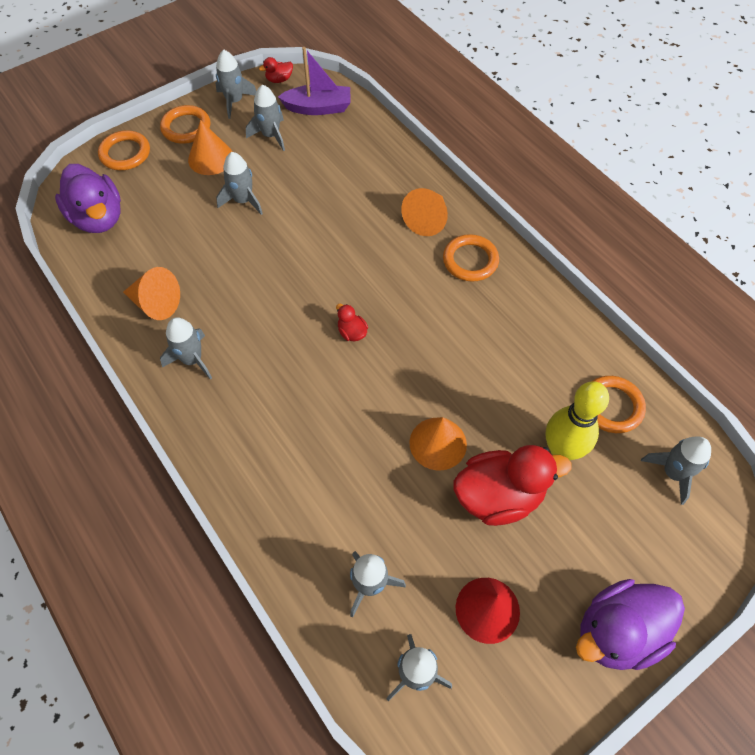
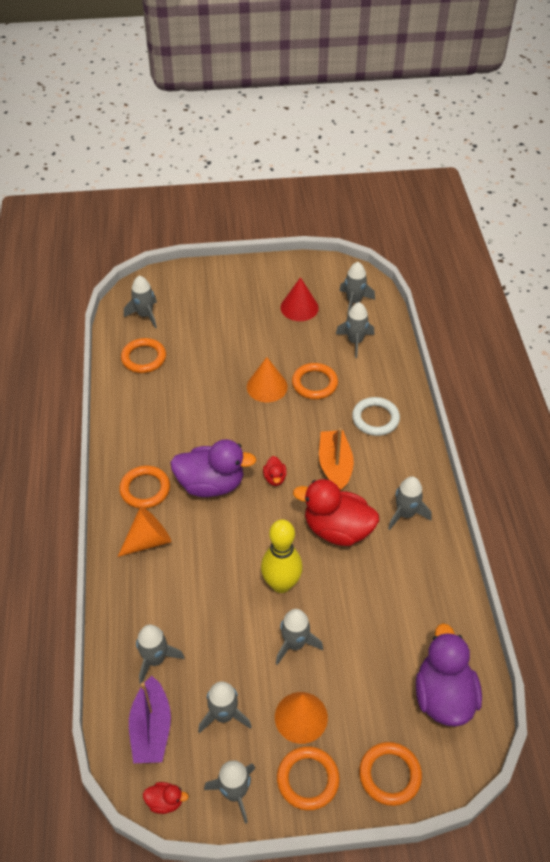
camera: 150 degrees left, 10 degrees down
orange cone [123,267,180,320] -> none
purple boat [278,47,351,115] -> purple boat turned 120 degrees counterclockwise [129,676,171,763]
red duck [454,445,572,526] -> red duck moved to [293,479,379,546]
yellow bowling pin [546,381,609,460] -> yellow bowling pin moved to [261,519,303,593]
purple duck [576,579,685,670] -> purple duck moved to [170,439,256,497]
none -> grey rocket [136,625,184,684]
none -> orange ring [292,363,338,399]
none -> orange boat [319,428,354,491]
none -> white ring [352,397,400,436]

